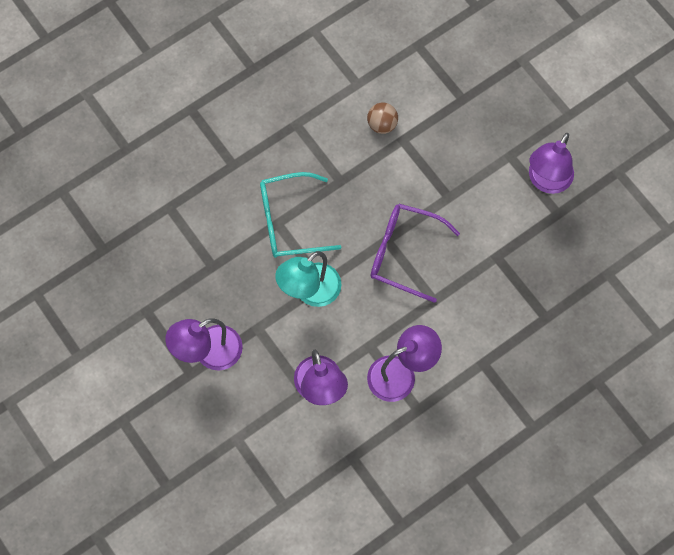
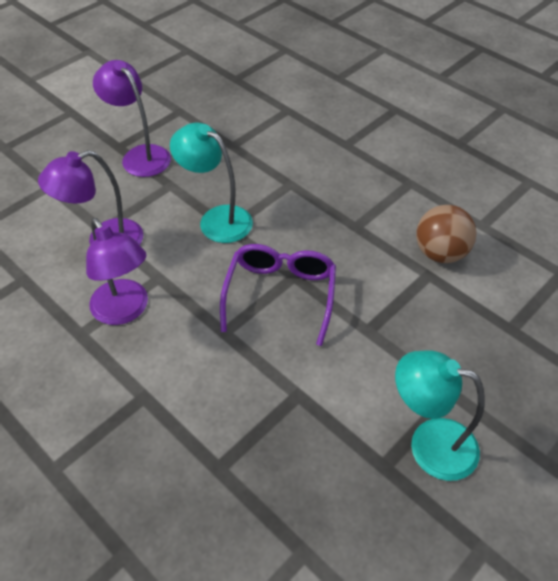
camera: 80 degrees right, 20 degrees down
turquoise glasses [260,172,342,258] -> none
brown ball [367,103,398,134] -> brown ball [416,205,477,263], size x1.51
purple lamp [529,133,574,194] -> turquoise lamp [395,351,485,481]

